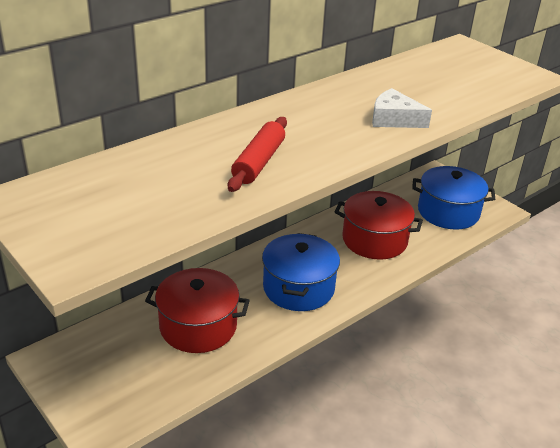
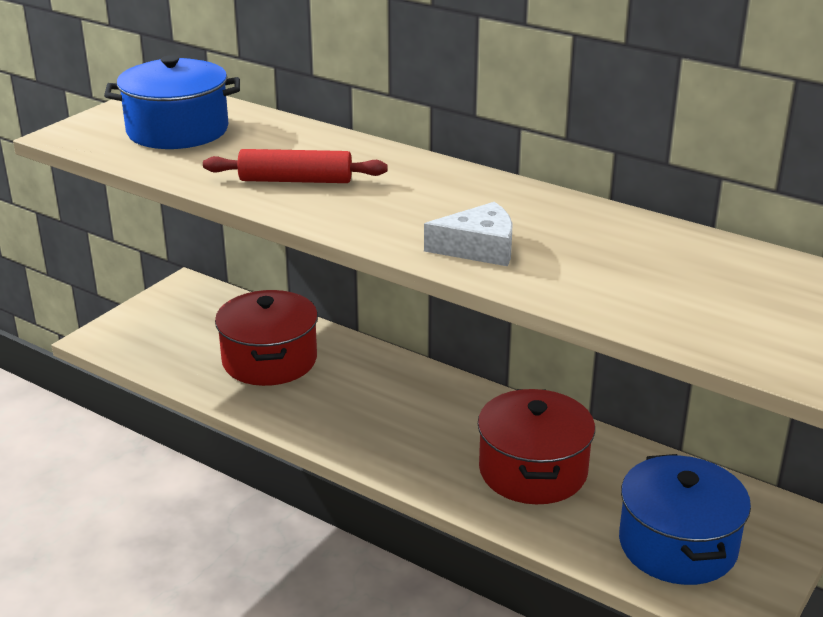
camera: 75 degrees right, 5 degrees down
blue pot [262,233,340,311] -> blue pot moved to [104,55,240,149]
white cheese [372,88,432,128] -> white cheese turned 75 degrees clockwise [424,202,512,266]

